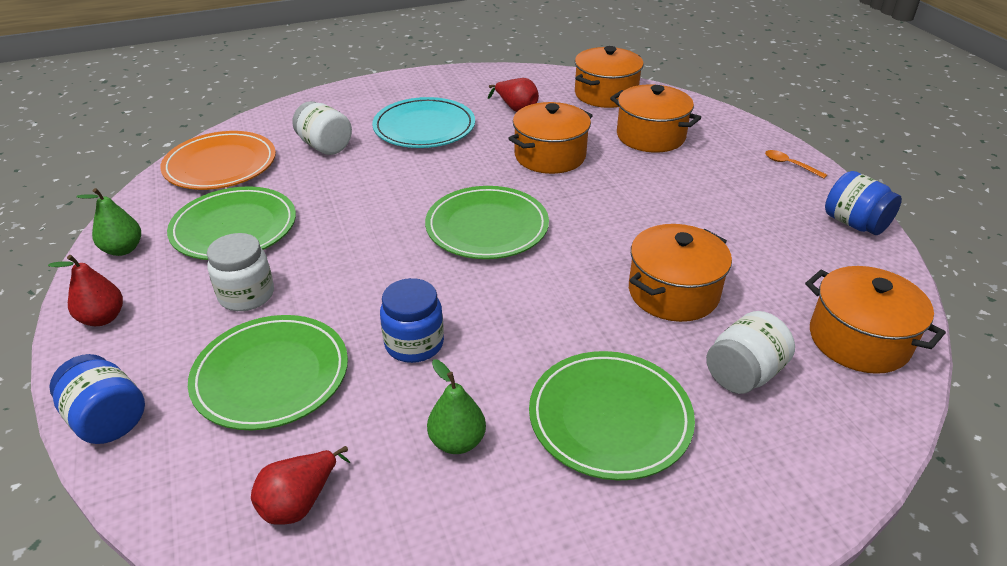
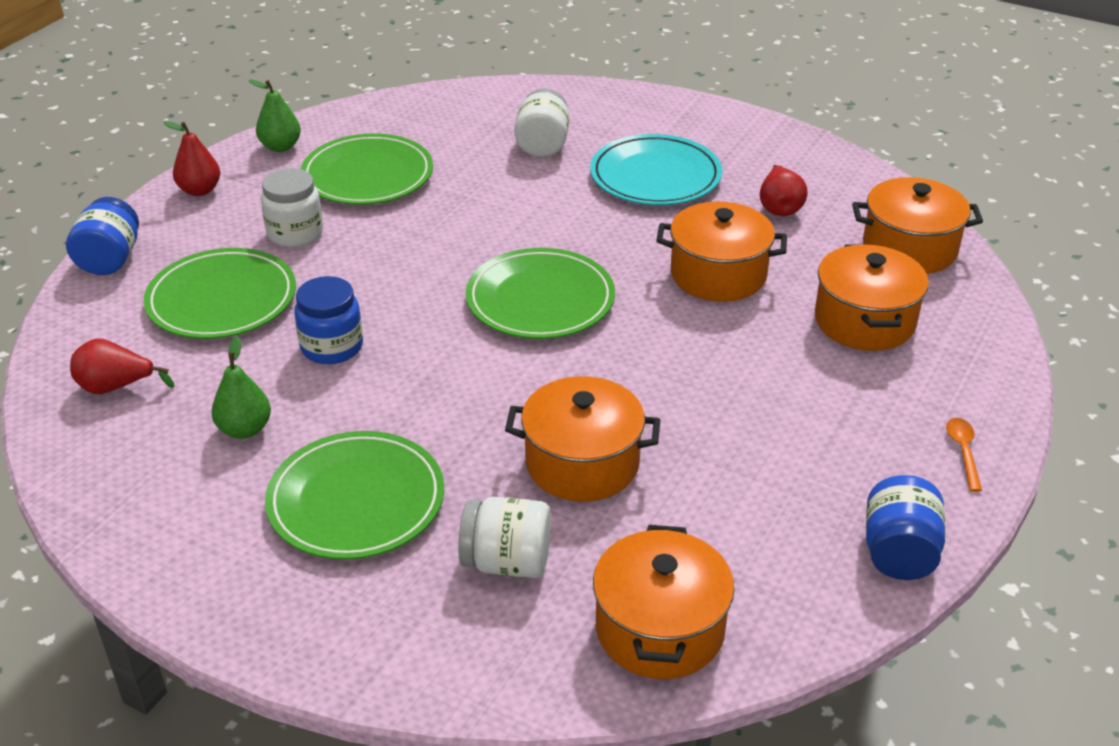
camera: 50 degrees right, 0 degrees up
orange plate [160,131,276,190] -> none

